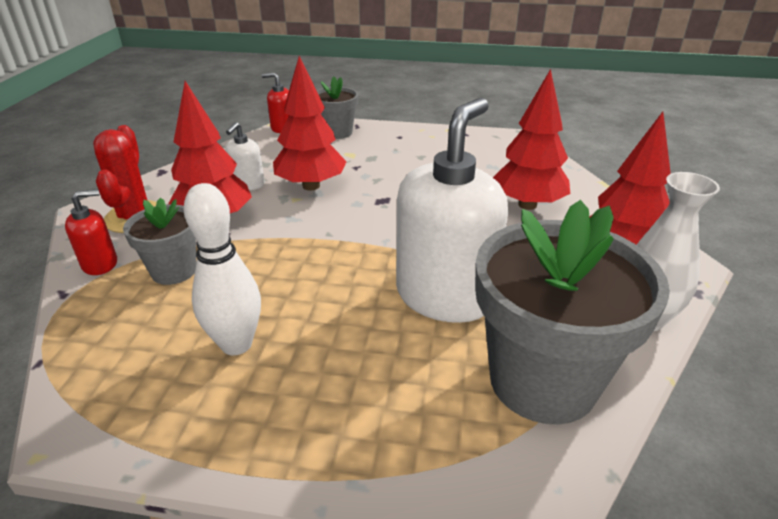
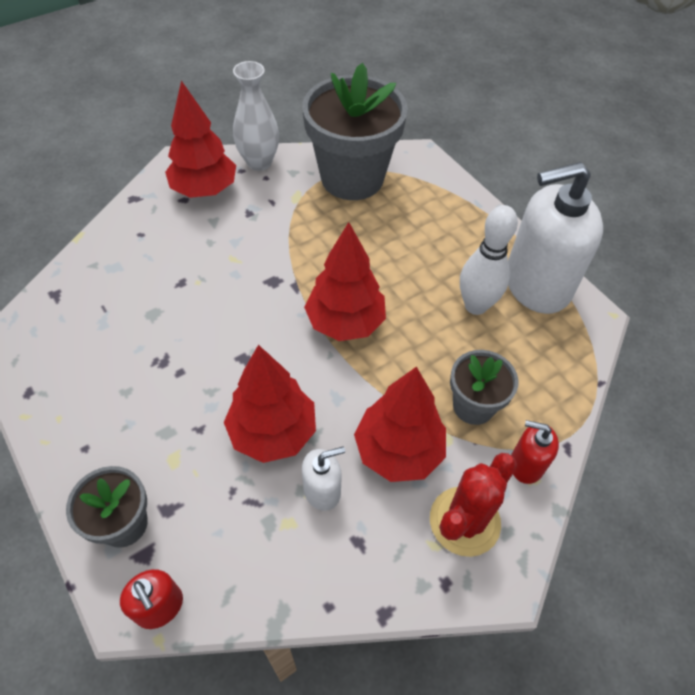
camera: 135 degrees left, 20 degrees up
white soap dispenser [396,98,508,323] -> white soap dispenser moved to [508,162,603,314]
red tree [493,69,570,210] -> red tree moved to [304,222,386,341]

